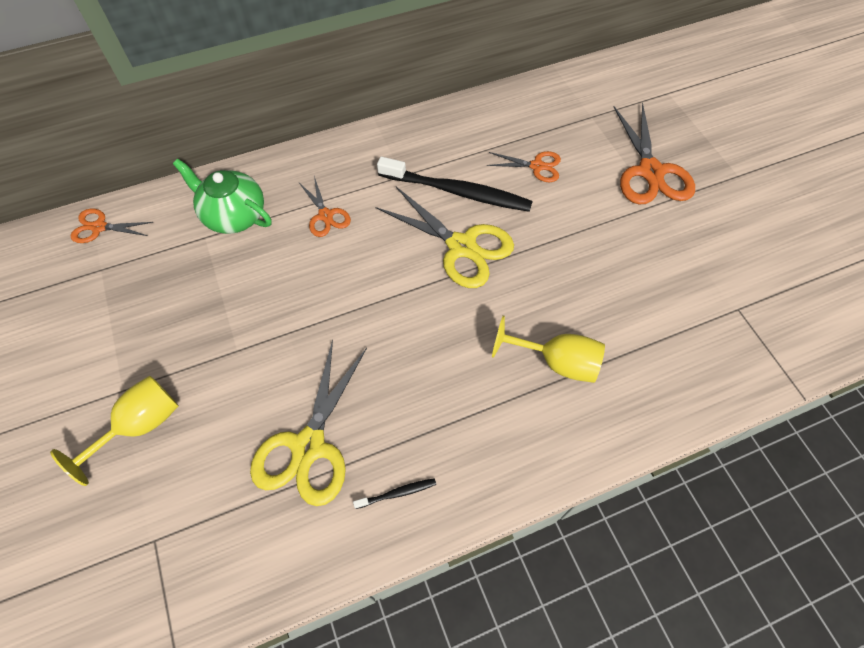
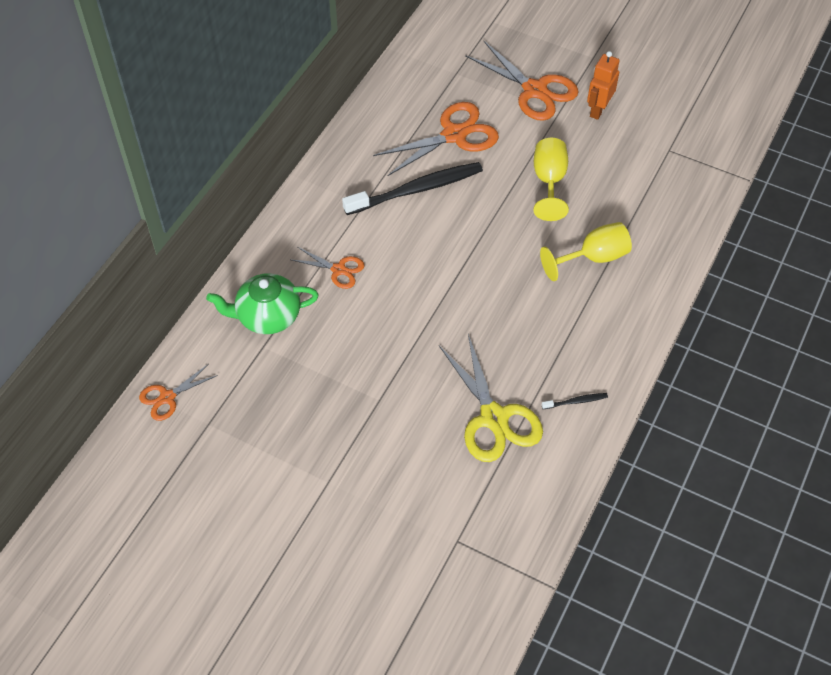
camera: 40 degrees left, 5 degrees down
yellow goblet [50,375,179,486] -> yellow goblet moved to [533,138,569,221]
black toothbrush [353,478,436,509] -> black toothbrush turned 45 degrees clockwise [542,393,608,409]
yellow scissors [376,187,514,288] -> none
orange scissors [487,151,561,182] -> orange scissors [373,102,499,176], size x1.83
none -> orange robot [587,51,620,120]

